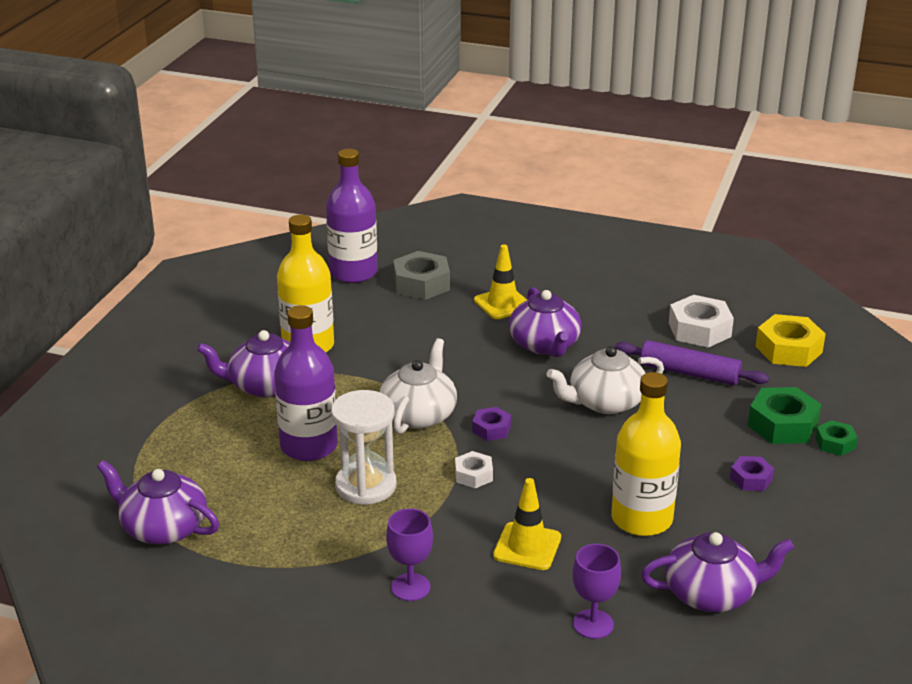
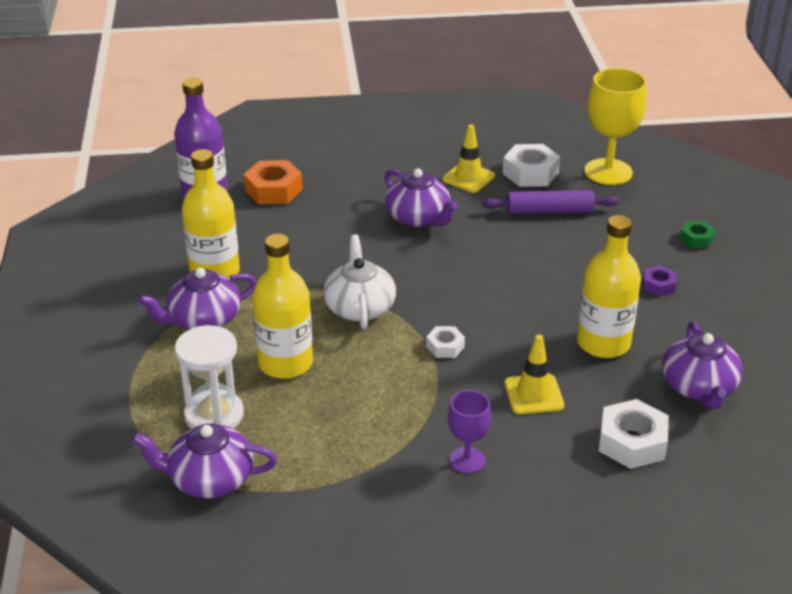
camera: 25 degrees left, 5 degrees up
purple bottle [274,305,338,461] -> yellow bottle [252,234,313,379]
white hourglass [331,390,397,505] -> white hourglass moved to [175,325,244,429]
grey nut [393,251,450,300] -> orange nut [244,160,303,205]
purple nut [472,407,511,441] -> none
yellow traffic cone [474,244,527,319] -> yellow traffic cone moved to [442,124,495,193]
white teapot [547,346,664,414] -> none
purple goblet [573,544,621,639] -> white nut [599,399,669,469]
purple teapot [641,532,794,612] -> purple teapot turned 120 degrees clockwise [662,321,743,409]
green nut [748,387,822,444] -> none
yellow nut [755,314,826,367] -> yellow goblet [584,68,647,185]

